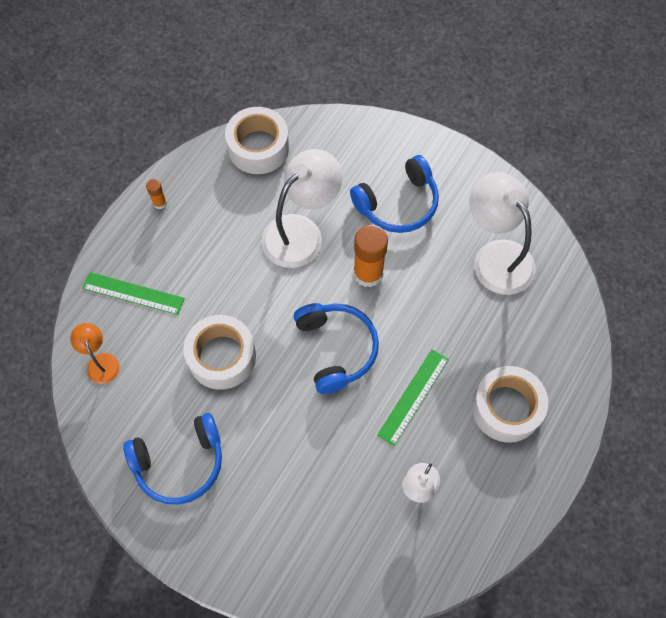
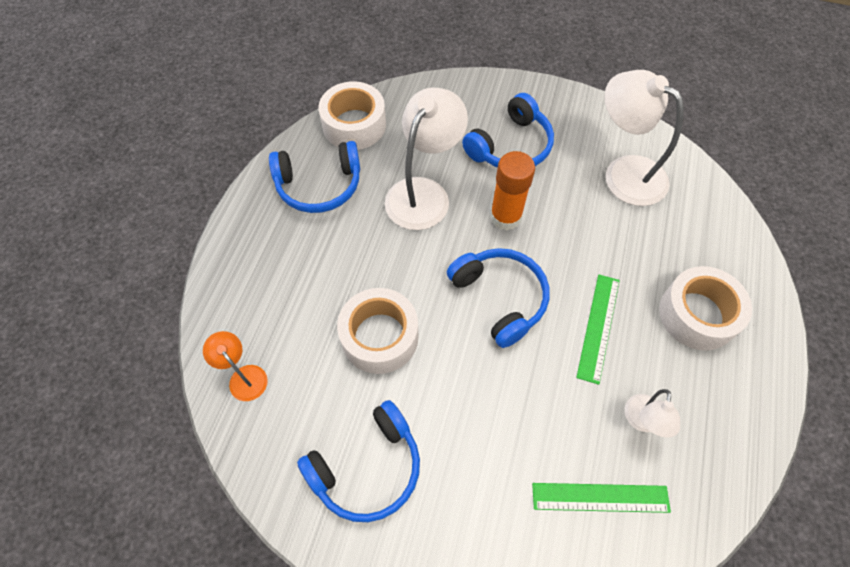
camera: 15 degrees left, 5 degrees down
green ruler [82,272,185,315] -> green ruler moved to [532,483,671,513]
orange glue stick [146,179,167,209] -> none
none -> blue headphones [269,141,360,213]

